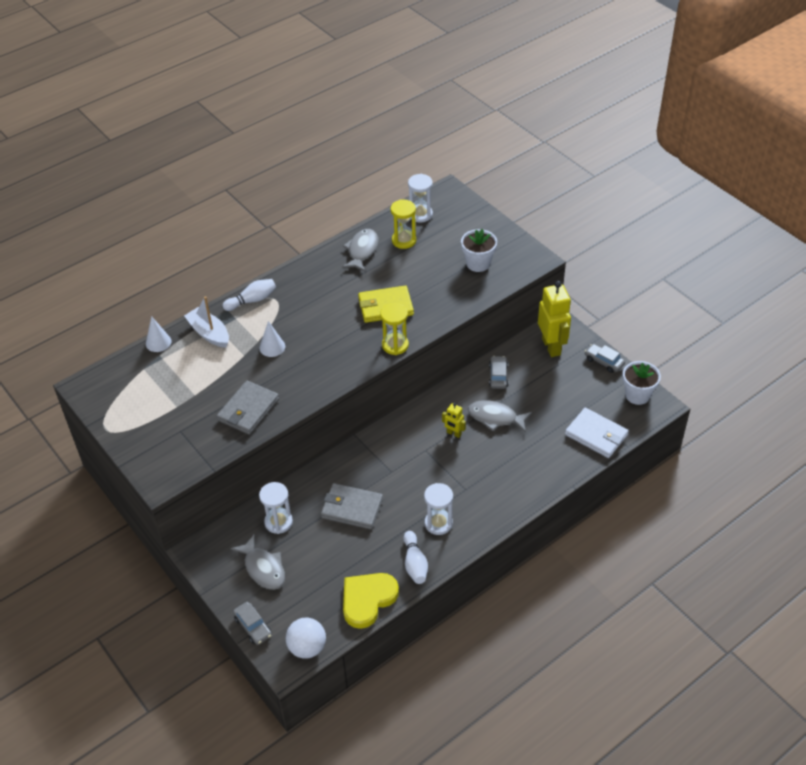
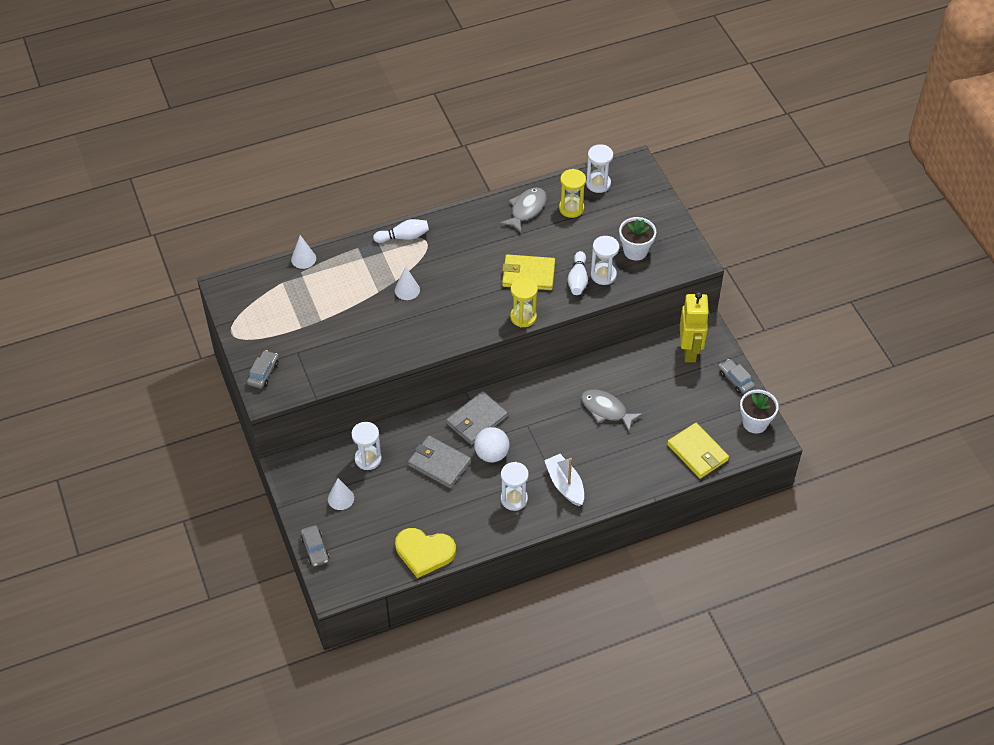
camera: 15 degrees right, 5 degrees up
white boat [184,296,229,348] -> white boat moved to [544,454,584,506]
grey wallet [217,381,279,435] -> grey wallet moved to [446,391,508,445]
grey fish [231,534,285,589] -> white cone [328,478,354,510]
white ball [286,618,326,659] -> white ball moved to [474,427,509,462]
yellow heart [343,573,399,629] -> yellow heart turned 135 degrees counterclockwise [395,528,456,578]
white bowling pin [404,531,428,584] -> white bowling pin moved to [568,251,588,295]
yellow robot [442,403,466,438] -> none
grey car [489,356,508,389] -> grey car moved to [247,350,279,389]
white wallet [565,408,628,458] -> yellow wallet [667,423,729,479]
none -> white hourglass [591,236,619,285]

